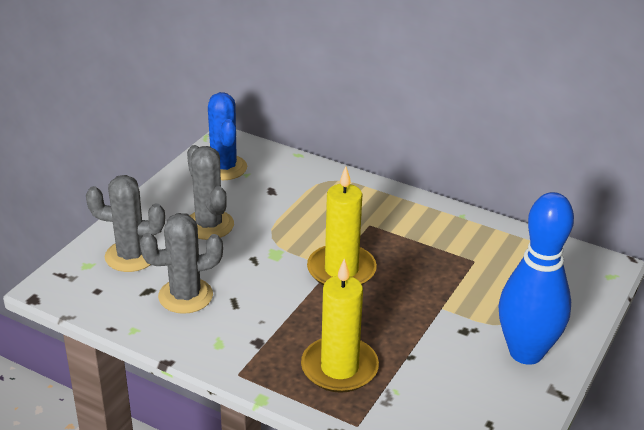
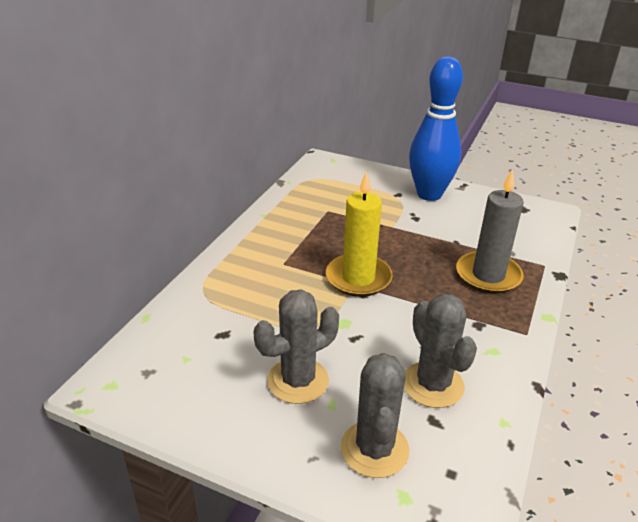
camera: 95 degrees left, 0 degrees up
blue cactus [208,92,247,180] -> none
yellow candle [301,259,379,393] -> grey candle [456,170,524,294]

